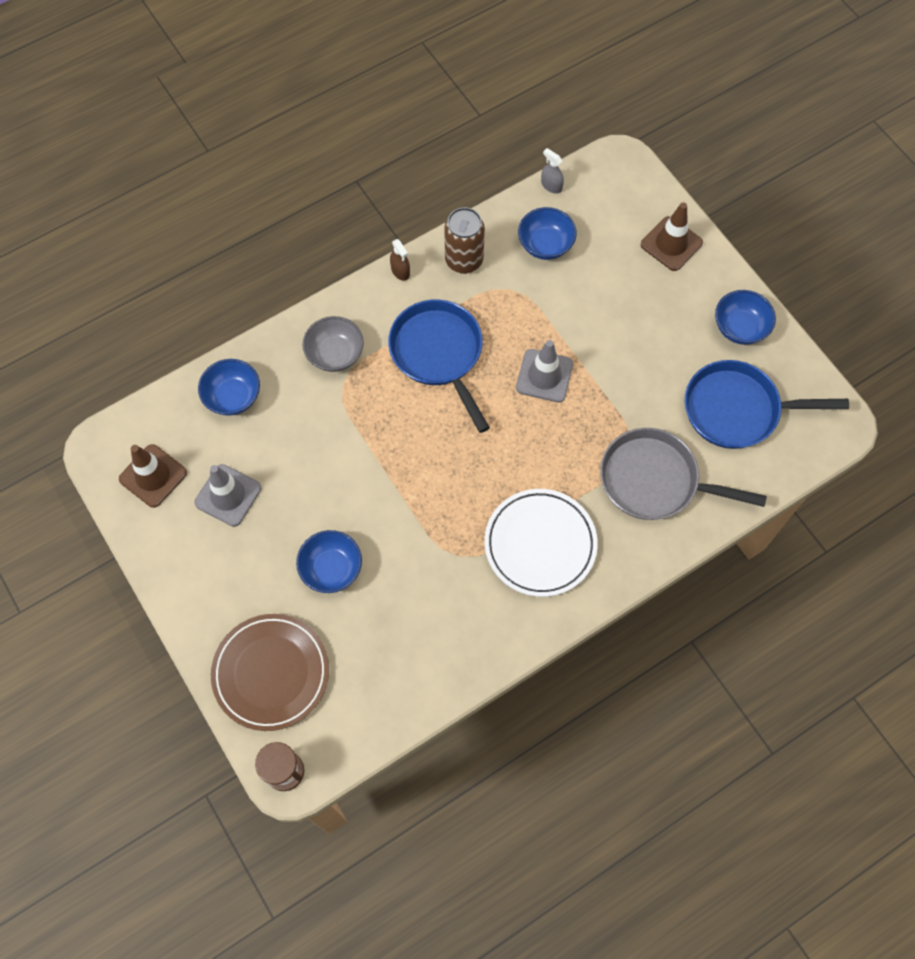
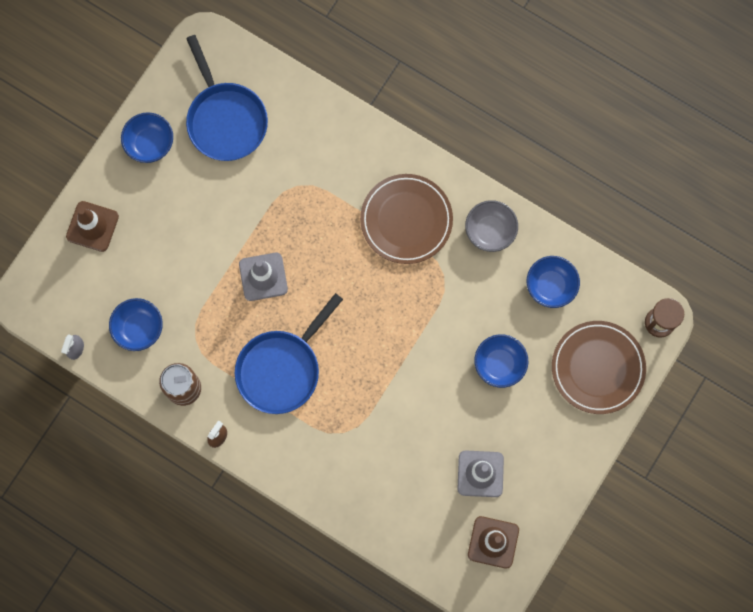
camera: 115 degrees left, 10 degrees up
blue bowl [198,359,260,416] -> blue bowl moved to [527,256,580,308]
grey bowl [302,316,364,372] -> grey bowl moved to [465,200,518,252]
white plate [484,489,598,597] -> brown plate [360,174,453,264]
grey pan [600,428,767,520] -> none

